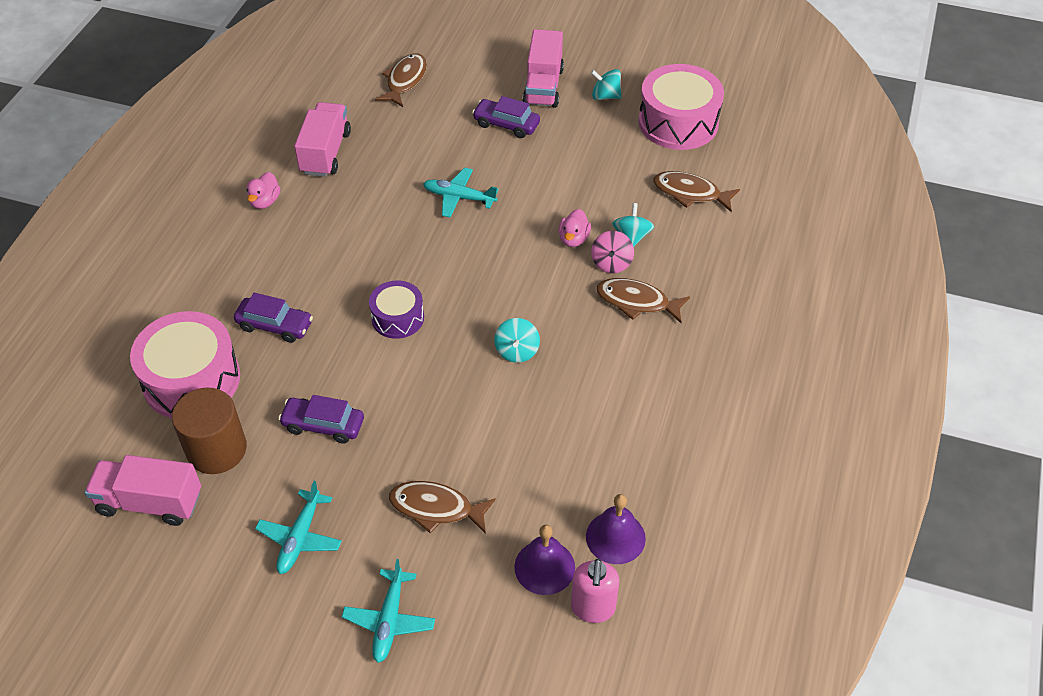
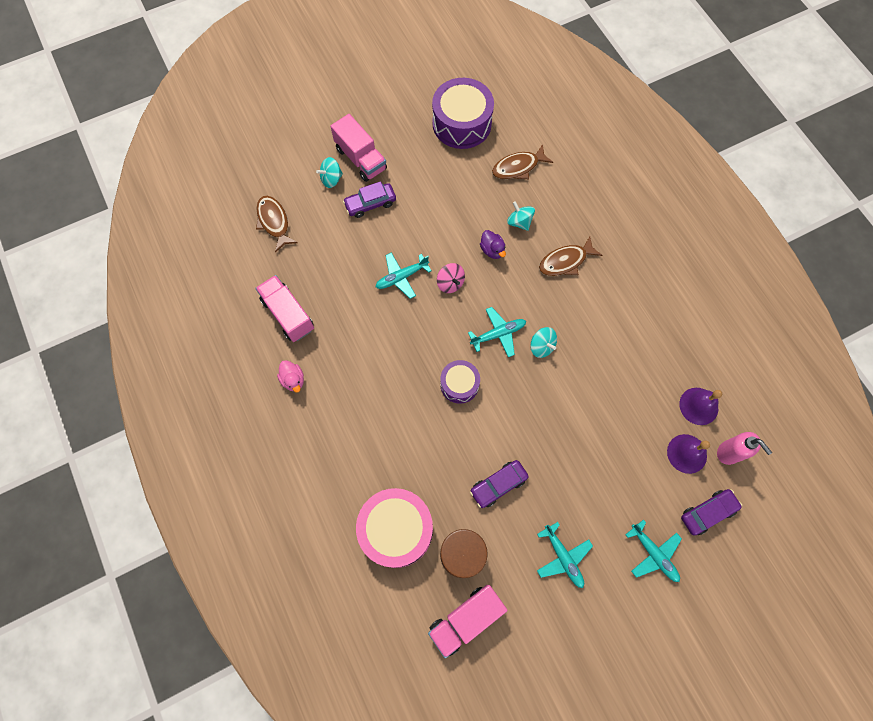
camera: 45 degrees left, 20 degrees up
purple car [234,293,313,343] -> purple car moved to [681,489,742,536]
brown fish [389,481,496,534] -> none
pink duck [559,209,591,247] -> purple duck [480,230,506,259]
turquoise spinning top [591,69,622,100] -> turquoise spinning top moved to [316,157,343,188]
pink spinning top [591,231,634,273] -> pink spinning top moved to [437,263,465,293]
pink drum [639,64,724,150] -> purple drum [432,78,494,149]
none -> turquoise plane [468,307,526,357]

